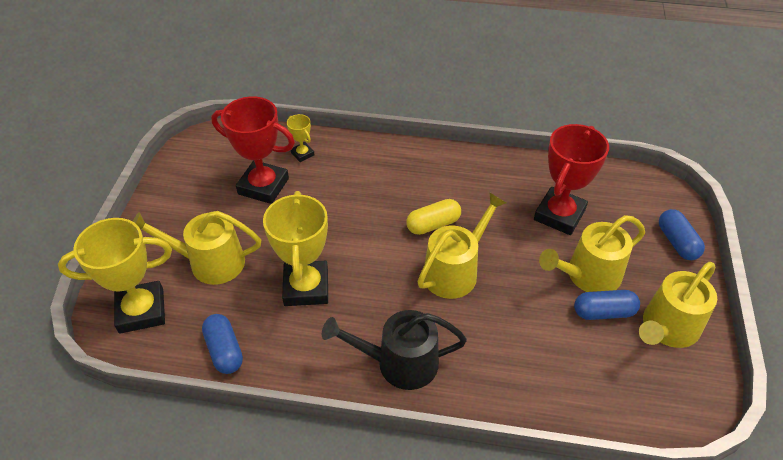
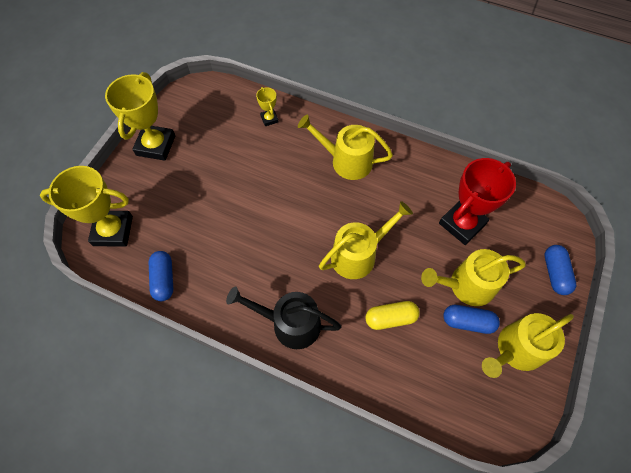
camera: 15 degrees right, 15 degrees up
yellow watering can [132,211,261,285] -> yellow watering can moved to [298,115,393,180]
red trophy [211,96,295,204] -> none
yellow trophy [263,191,328,306] -> yellow trophy moved to [105,72,175,161]
yellow capsule [406,199,461,235] -> yellow capsule moved to [365,301,420,330]

